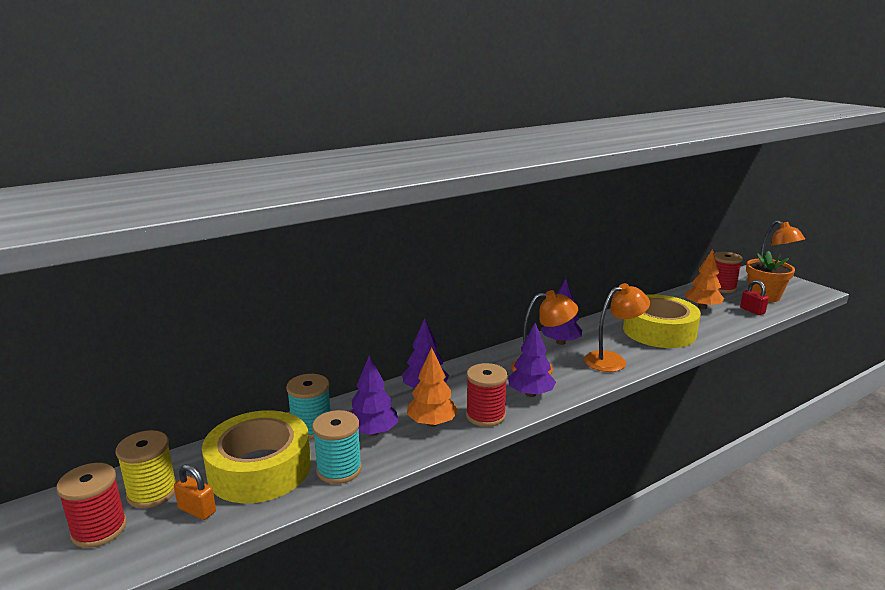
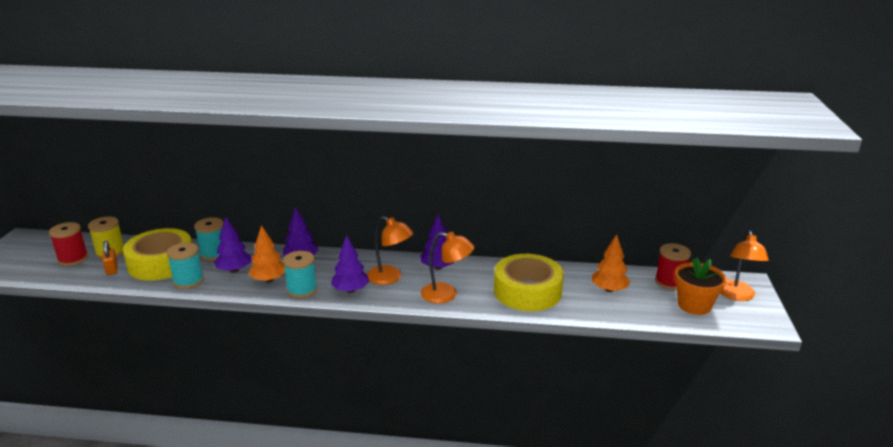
camera: 40 degrees right, 5 degrees up
red spool [466,363,508,427] -> turquoise spool [283,251,317,298]
red padlock [740,280,769,315] -> none

